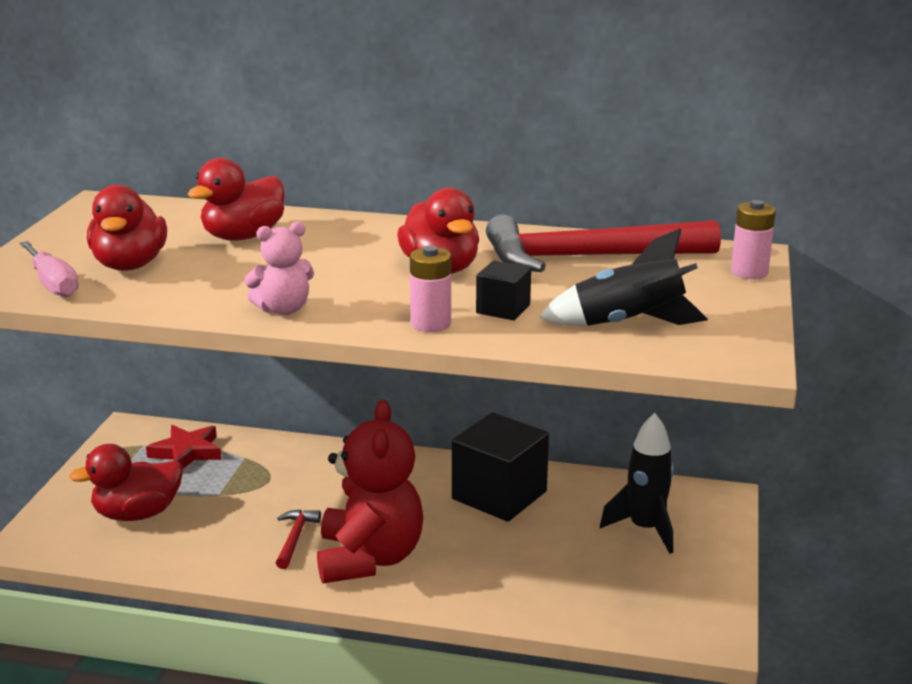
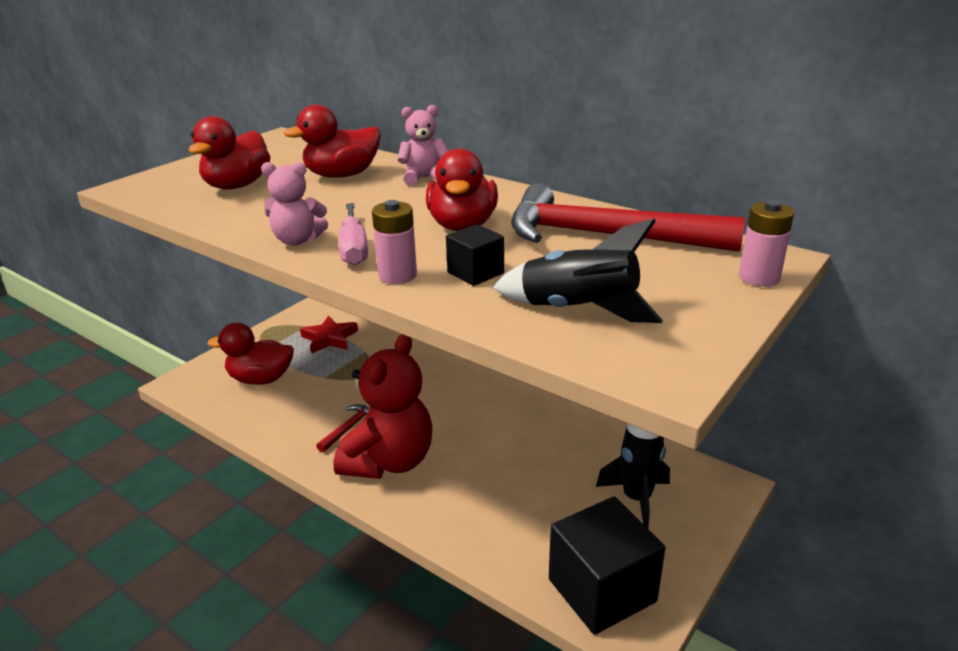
camera: 25 degrees right, 5 degrees up
pink screwdriver [19,241,79,297] -> pink screwdriver moved to [338,203,368,265]
black cube [452,412,549,522] -> black cube moved to [549,497,665,635]
none -> pink teddy bear [397,105,449,186]

